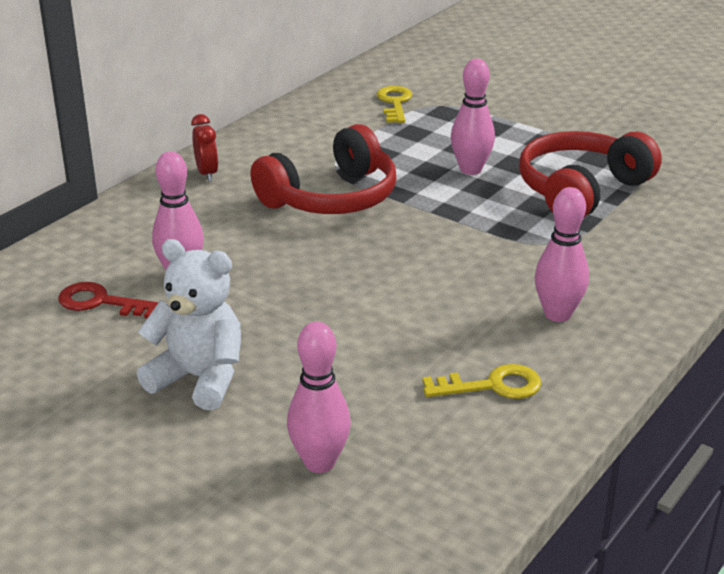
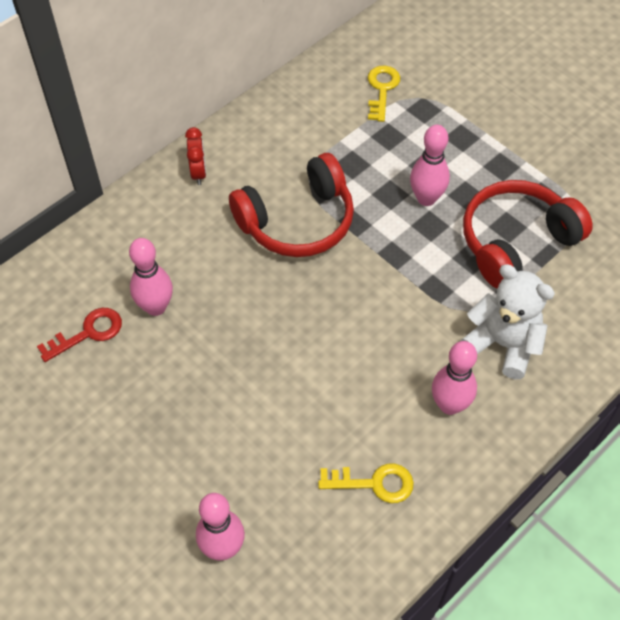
camera: 10 degrees right, 25 degrees up
red key [58,282,158,318] -> red key turned 120 degrees clockwise [37,308,122,362]
white teddy bear [137,239,241,410] -> white teddy bear moved to [460,264,555,379]

